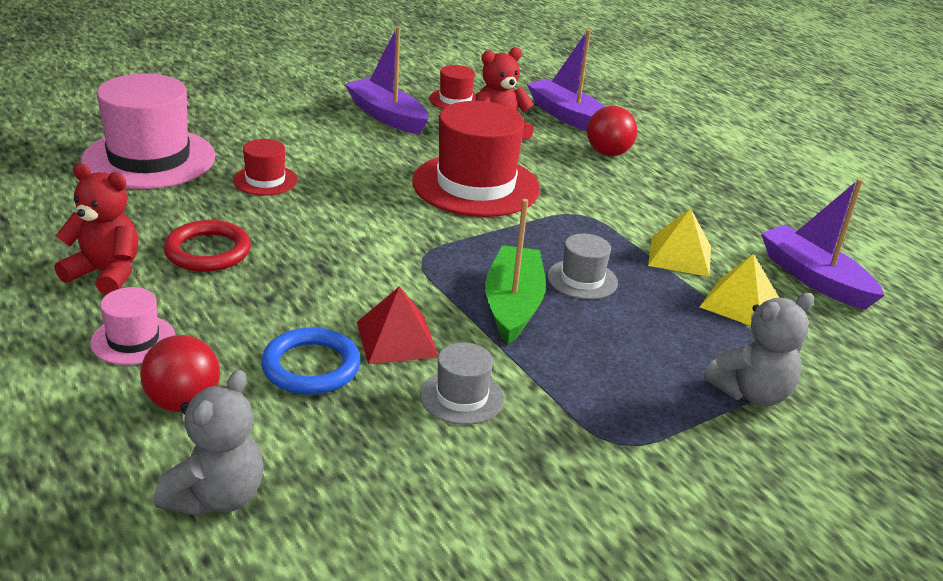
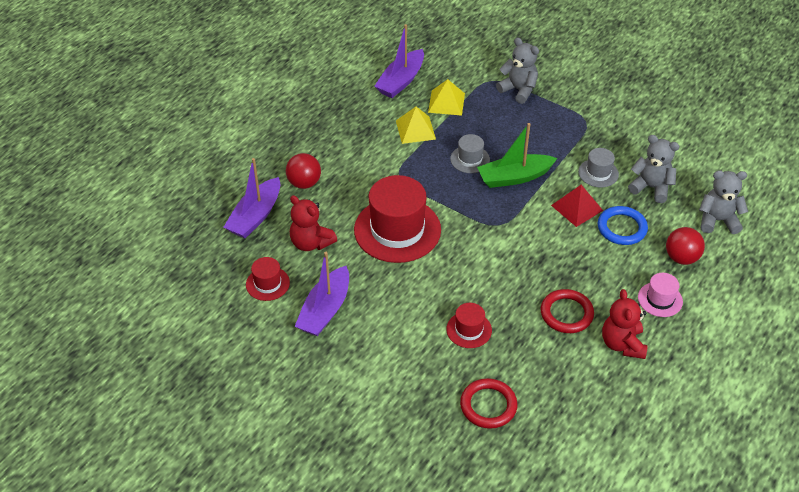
camera: 110 degrees left, 15 degrees up
pink hat [81,73,215,189] -> red ring [460,378,518,429]
none -> grey teddy bear [628,135,680,203]

